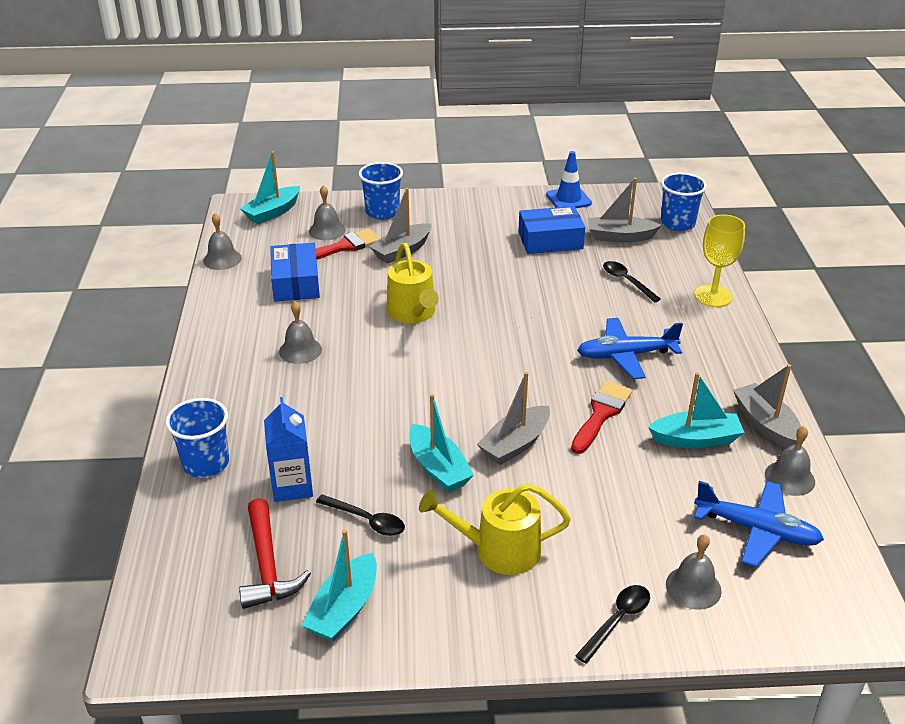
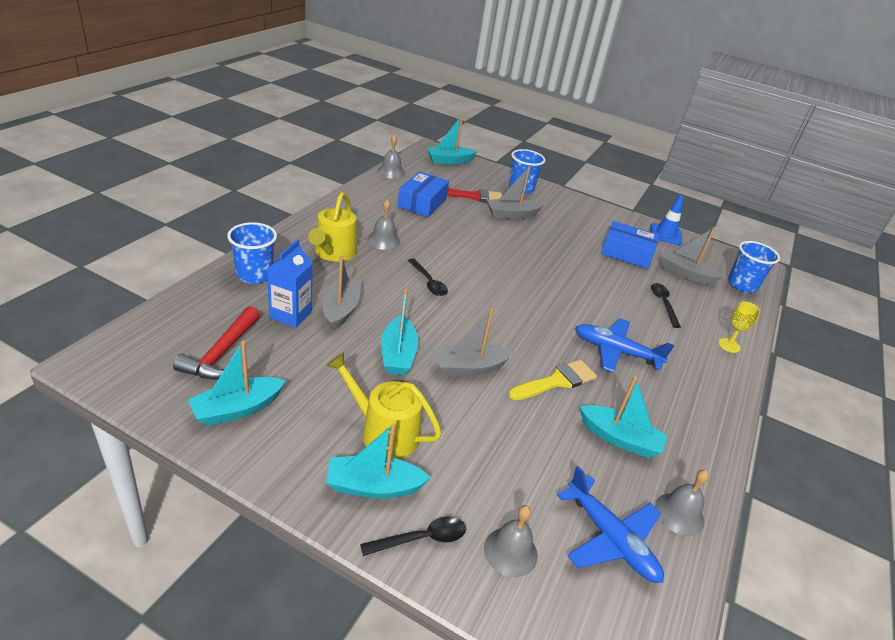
camera: 25 degrees right, 0 degrees up
grey bell [309,185,345,240] -> none
black spoon [316,494,405,536] -> black spoon moved to [408,258,448,296]
yellow watering can [387,243,439,323] -> yellow watering can moved to [308,192,357,262]
red brush [571,381,633,454] -> yellow brush [509,360,597,400]
yellow goblet [694,215,745,307] -> yellow goblet [718,302,760,353], size x0.63
grey boat [733,364,801,448] -> grey boat moved to [322,255,361,331]
none -> turquoise boat [326,424,431,499]

